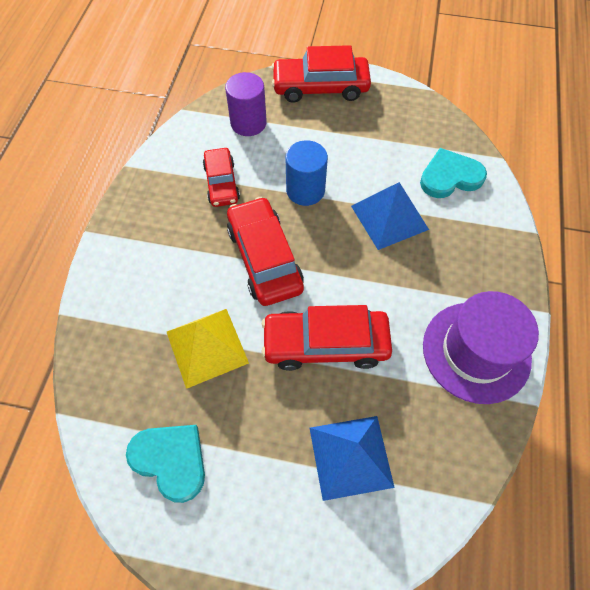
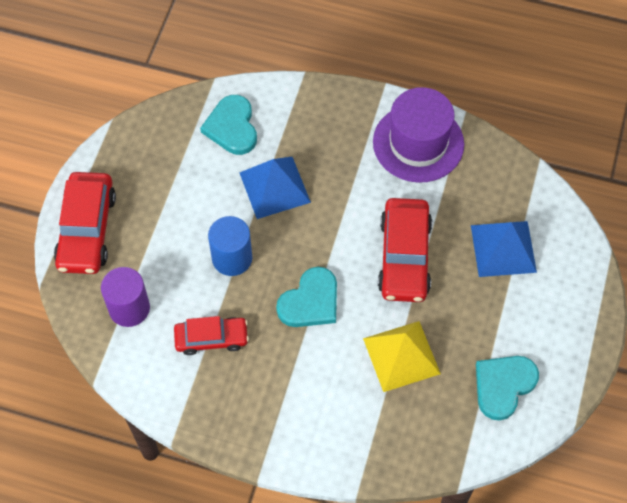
camera: 85 degrees left, 0 degrees up
red car [227,197,304,306] -> turquoise heart [276,267,337,327]

